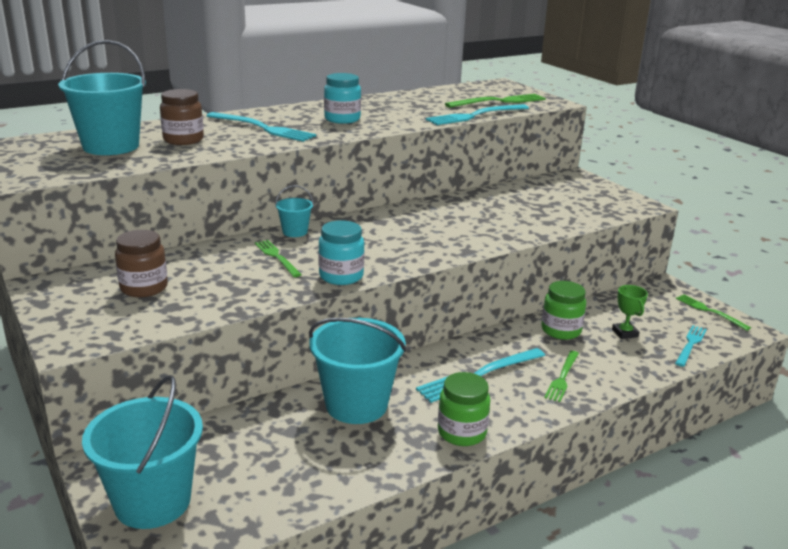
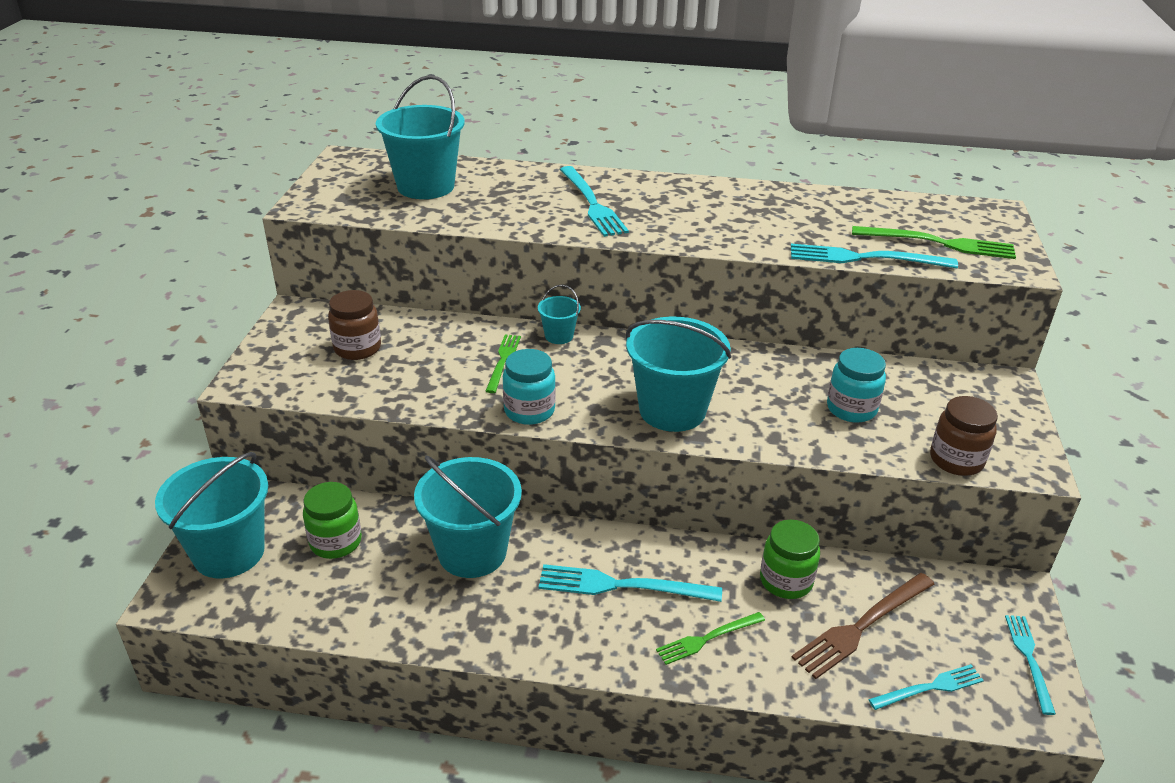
camera: 40 degrees right, 10 degrees up
brown jar [160,89,204,145] -> brown jar moved to [930,396,998,476]
turquoise jar [324,73,361,124] -> turquoise jar moved to [827,348,886,423]
green jar [438,372,490,446] -> green jar moved to [303,482,362,559]
green trophy [612,285,648,339] -> brown fork [791,573,934,679]
green fork [676,295,751,331] -> turquoise fork [1005,615,1056,715]
none -> turquoise bucket [626,316,731,432]

